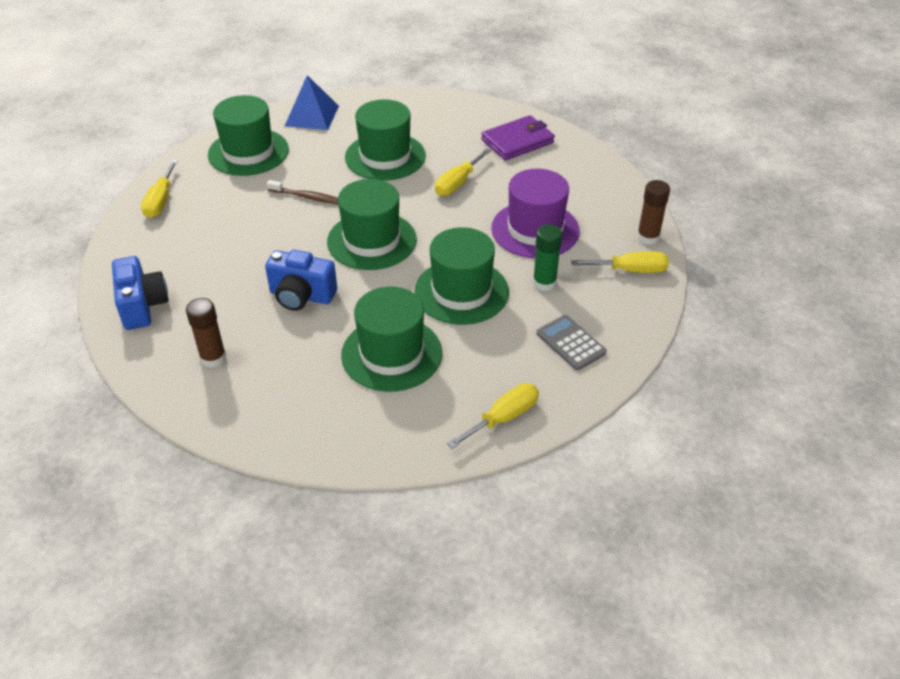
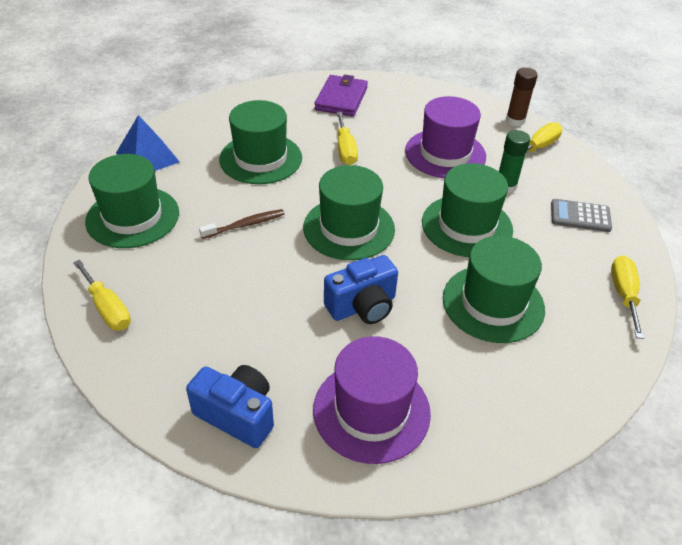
camera: 45 degrees left, 0 degrees up
brown glue stick [186,298,226,368] -> purple hat [313,336,431,464]

